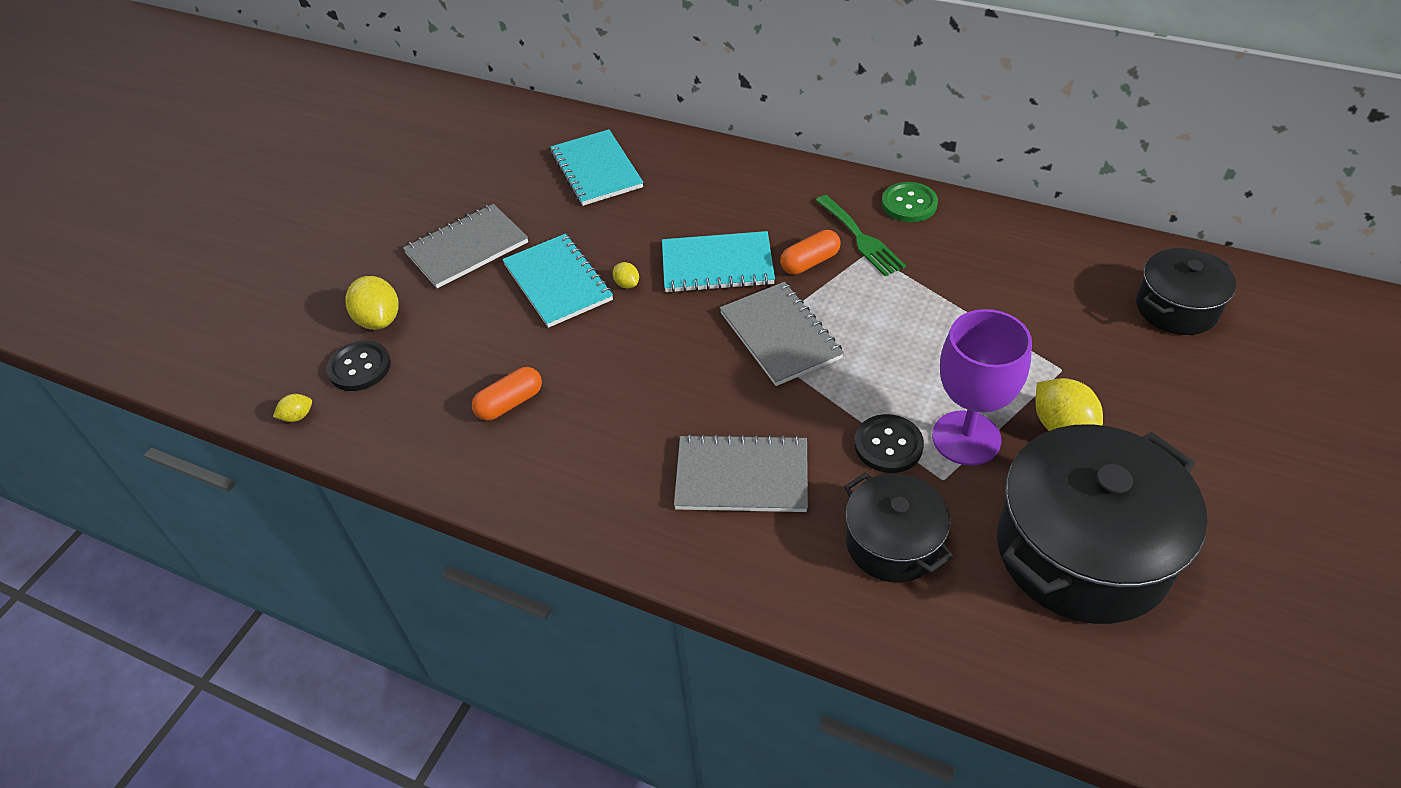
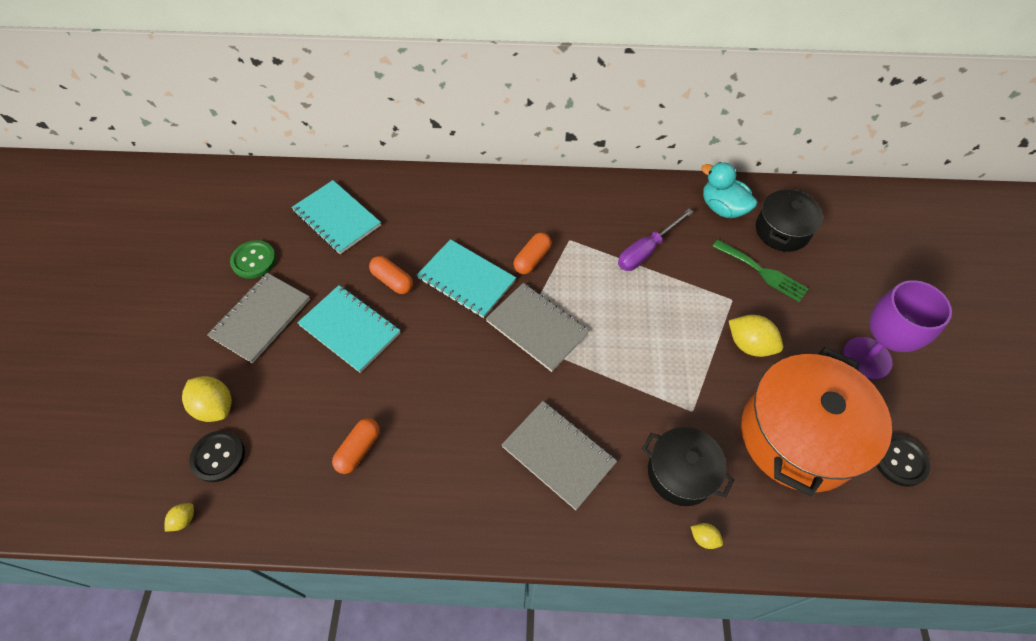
camera: 25 degrees left, 10 degrees up
yellow lemon [613,262,639,289] -> yellow lemon moved to [691,523,723,549]
turquoise notebook [662,231,775,293] -> turquoise notebook turned 60 degrees clockwise [417,239,516,318]
grey notebook [674,434,808,512] -> grey notebook turned 60 degrees clockwise [501,401,617,510]
green fork [815,195,906,276] -> green fork moved to [712,240,809,302]
black button [854,414,924,473] -> black button moved to [876,434,931,487]
green button [882,182,938,222] -> green button moved to [230,240,276,279]
purple goblet [932,309,1032,466] -> purple goblet moved to [843,280,952,380]
black pot [997,424,1208,624] -> orange pot [741,347,892,497]
none -> orange capsule [369,256,413,294]
none -> purple screwdriver [618,209,693,271]
none -> turquoise duck [701,162,758,218]

